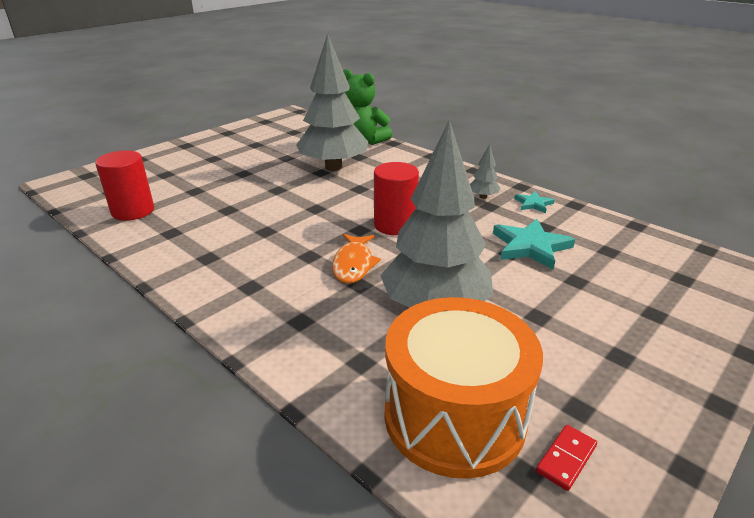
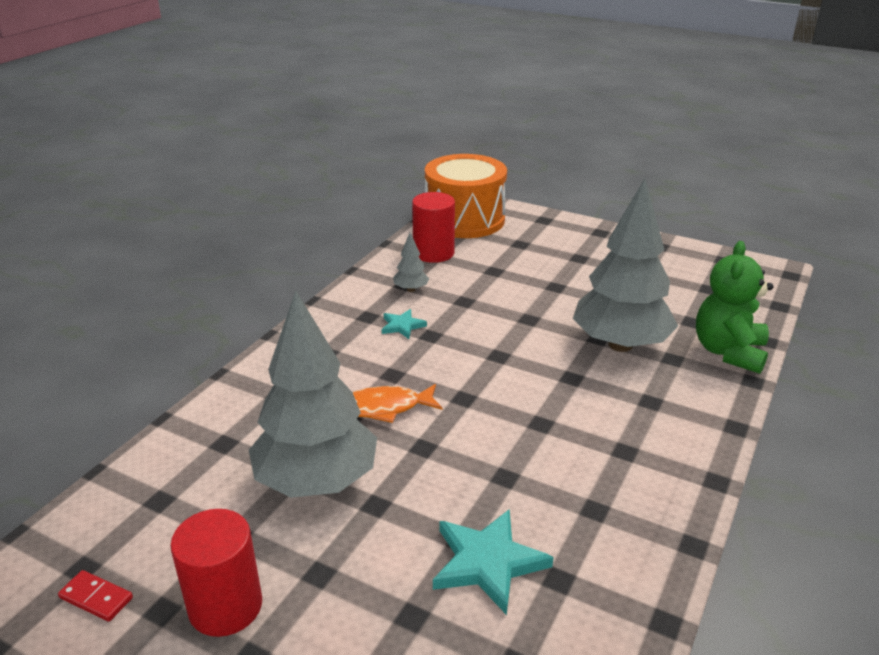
camera: 75 degrees right, 0 degrees up
red cylinder [374,162,419,235] -> red cylinder moved to [170,509,262,637]
orange drum [385,297,543,479] -> orange drum moved to [425,154,507,238]
grey tree [470,144,500,199] -> grey tree moved to [393,233,430,292]
turquoise star [514,191,555,213] -> turquoise star moved to [382,309,427,339]

